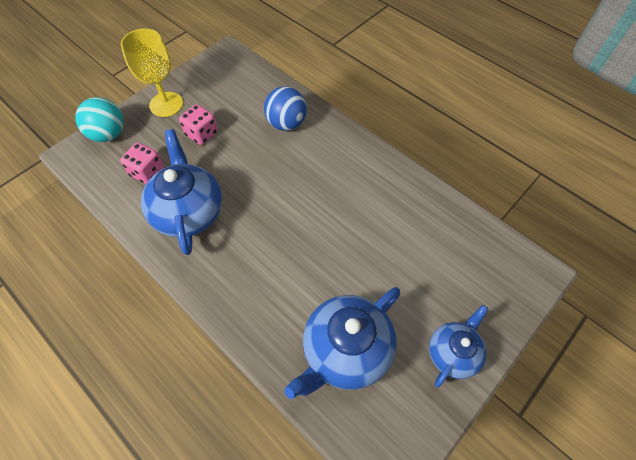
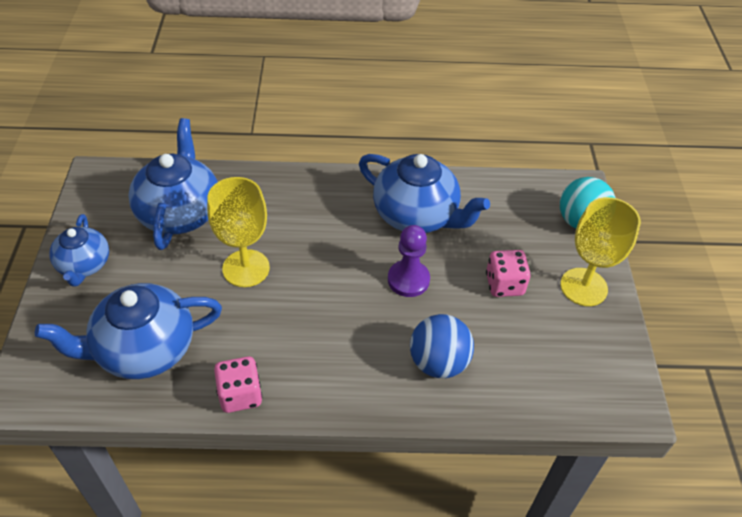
camera: 135 degrees right, 10 degrees down
pink dice [120,143,164,184] -> pink dice moved to [214,356,262,413]
none -> blue teapot [35,283,222,379]
none -> yellow goblet [207,177,270,287]
none -> purple pawn [388,225,430,297]

